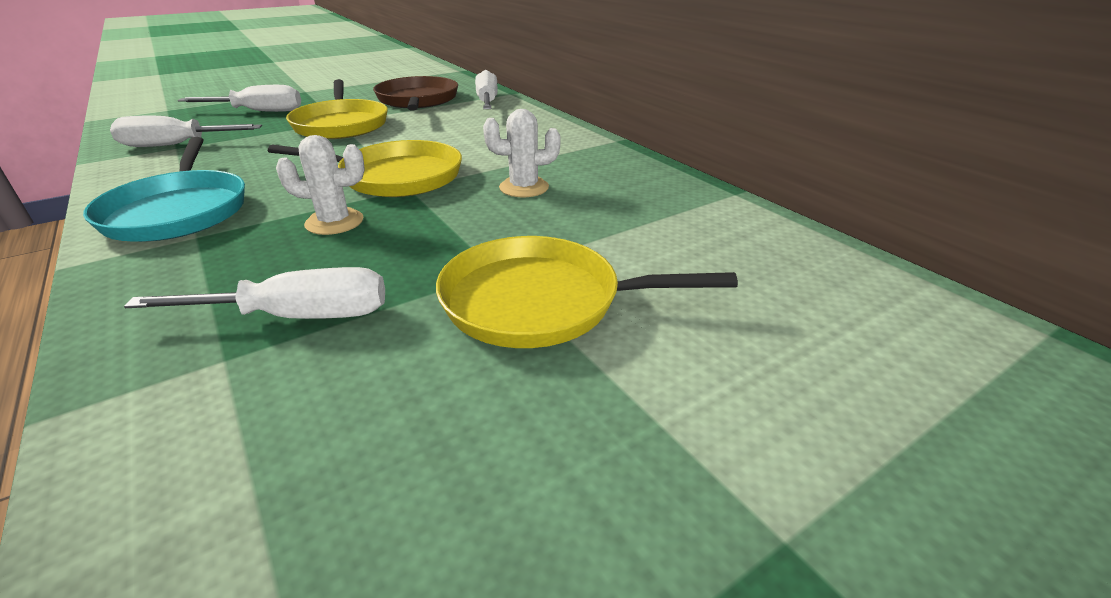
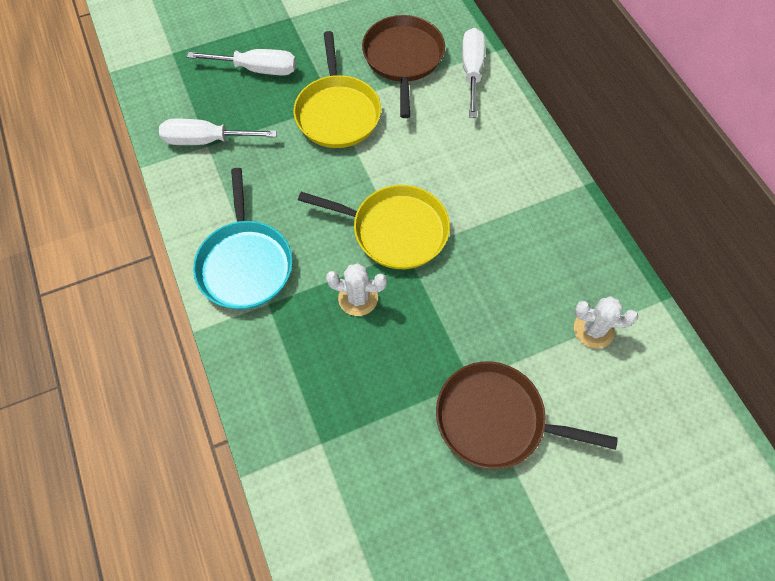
camera: 10 degrees right, 30 degrees up
white screwdriver [124,267,385,319] -> none
yellow pan [436,236,738,348] -> brown pan [436,361,618,469]
white cactus [483,109,560,197] -> white cactus moved to [574,296,638,349]

